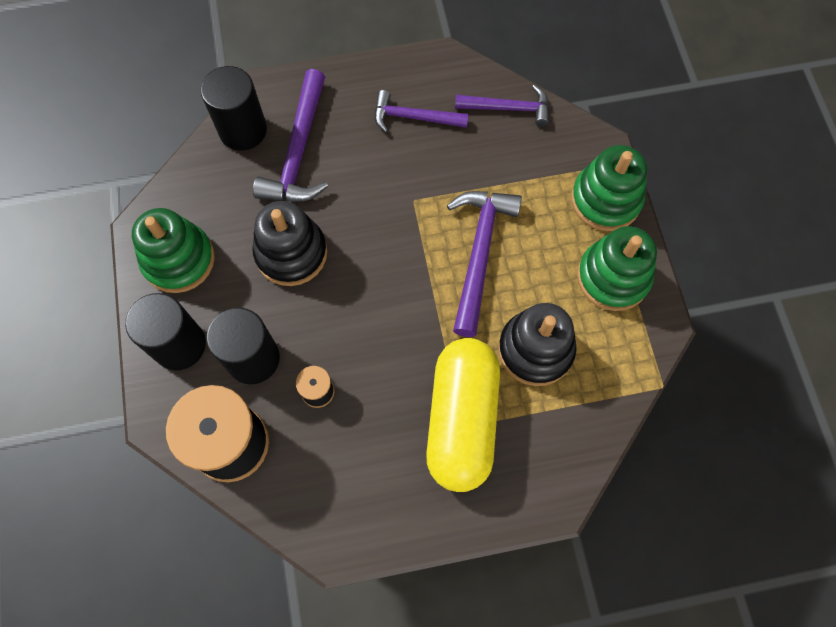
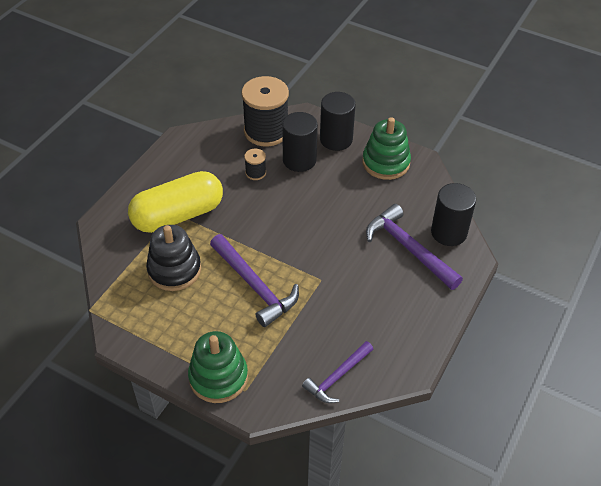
camera: 130 degrees right, 20 degrees down
black stacking toy [252,201,327,286] -> none
purple hammer [375,90,469,133] -> none
yellow capsule [426,338,500,492] -> yellow capsule turned 75 degrees counterclockwise [128,171,223,233]
green stacking toy [577,226,657,311] -> none

